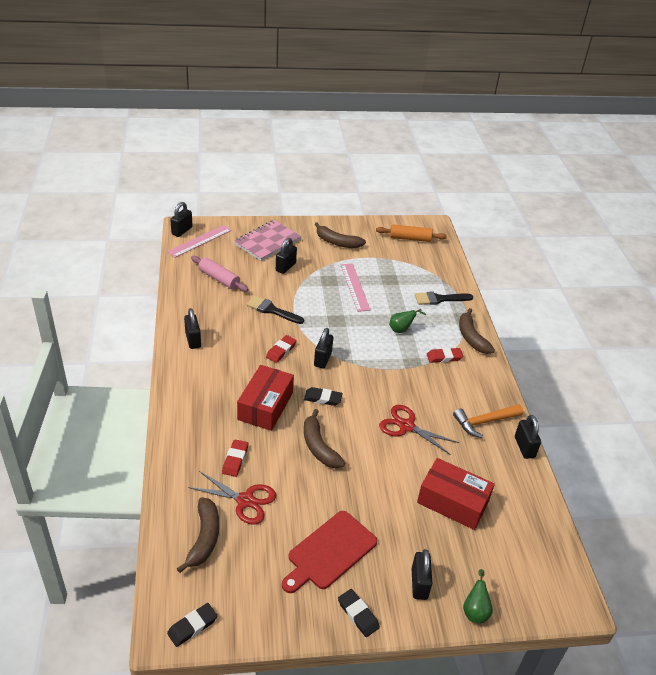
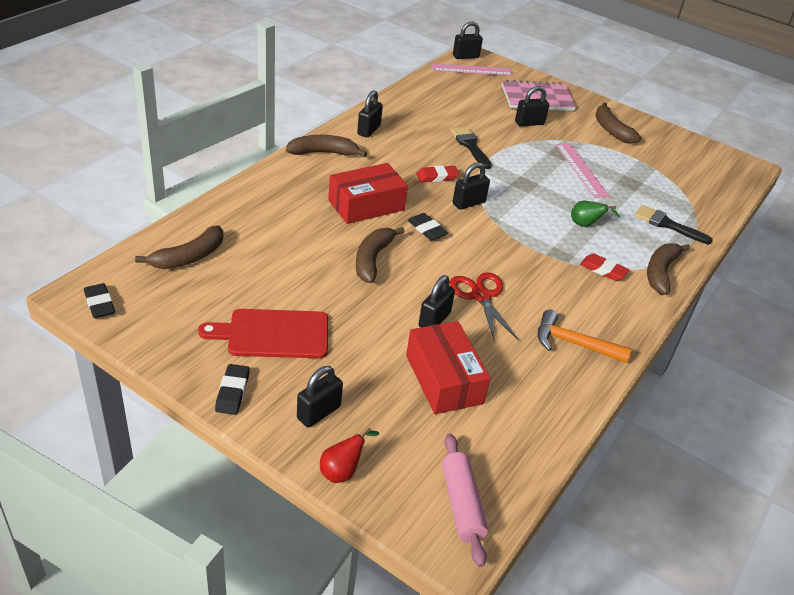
camera: 40 degrees right, 0 degrees up
black eraser [167,603,218,647] -> black eraser turned 60 degrees clockwise [84,283,115,318]
red scissors [188,471,276,525] -> none
pink rolling pin [191,256,249,292] -> pink rolling pin moved to [442,434,488,567]
red eraser [222,439,248,477] -> none
pink ruler [340,264,371,312] -> pink ruler turned 45 degrees counterclockwise [556,143,610,198]
orange rolling pin [376,224,447,242] -> none
green pear [463,569,493,623] -> red pear [320,428,379,483]
black padlock [515,415,541,459] -> black padlock moved to [418,275,455,328]
none -> brown banana [286,135,367,157]

